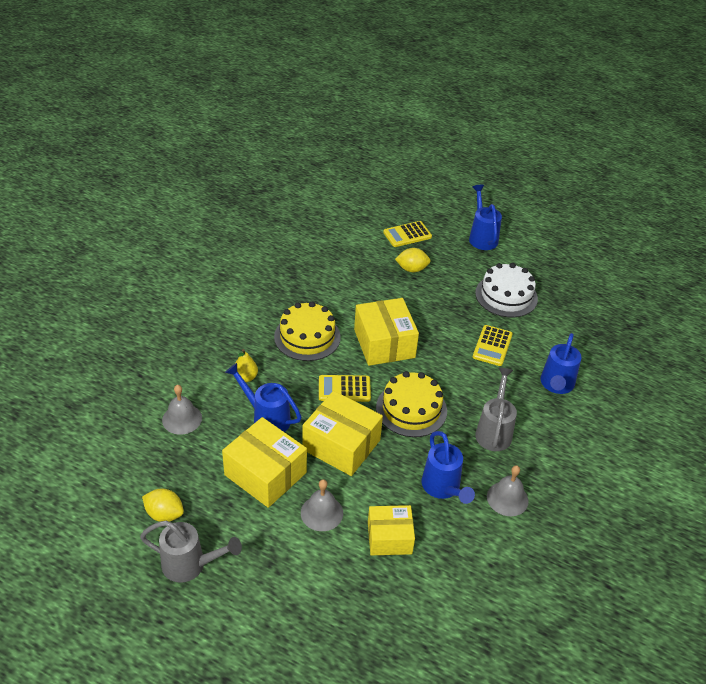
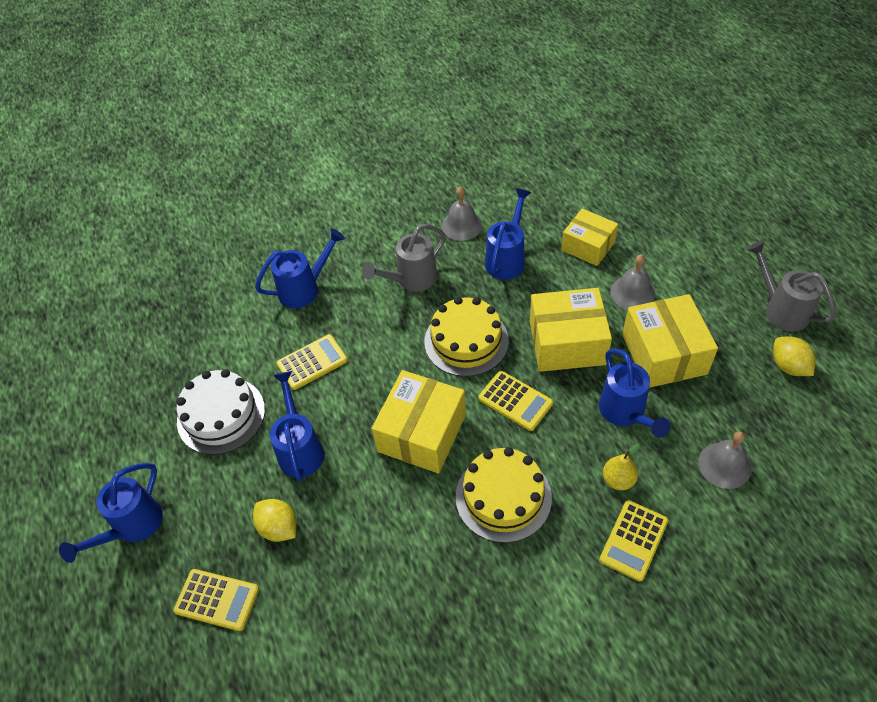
camera: 135 degrees left, 10 degrees up
yellow box [302,391,383,476] -> yellow box turned 75 degrees counterclockwise [530,288,612,372]
none -> blue watering can [270,371,324,482]
none -> yellow calculator [599,500,668,582]

